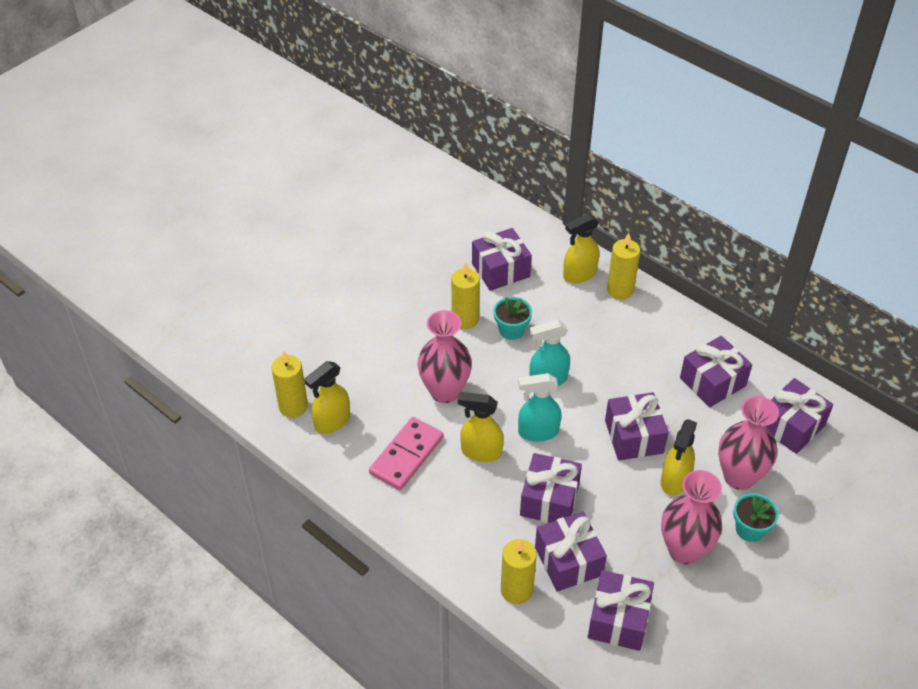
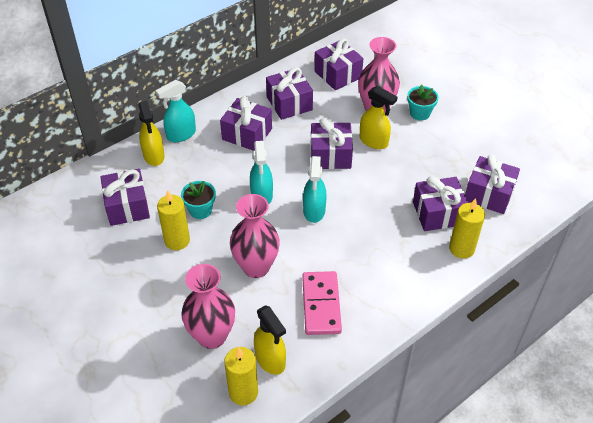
camera: 80 degrees left, 0 degrees up
pink domino [369,417,443,490] -> pink domino turned 45 degrees clockwise [302,271,342,335]
yellow spray bottle [458,392,504,462] -> none
purple gift [520,453,582,523] -> purple gift moved to [220,96,272,151]
yellow candle [607,233,640,300] -> turquoise spray bottle [156,80,196,142]
pink vase [661,470,722,564] -> pink vase moved to [181,264,235,349]

